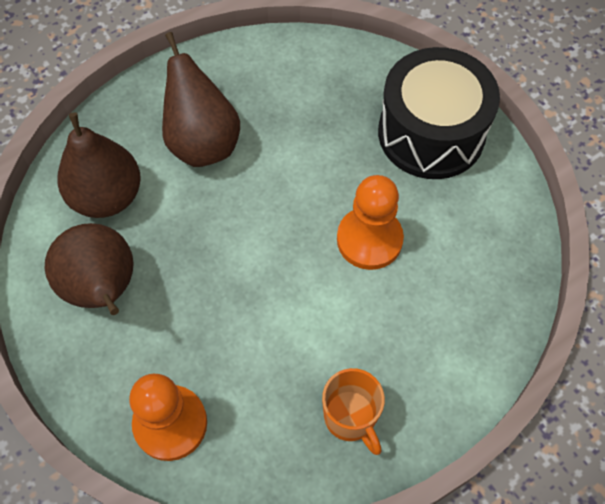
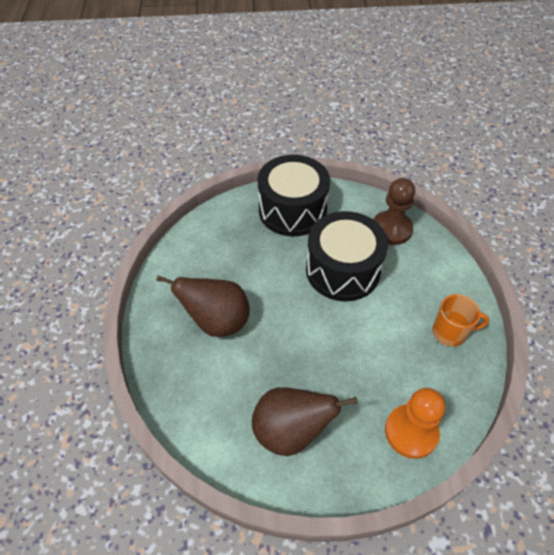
camera: 60 degrees left, 10 degrees down
brown pear [58,112,141,218] -> none
orange pawn [337,175,404,270] -> black drum [306,211,388,301]
none -> brown pawn [373,178,415,245]

